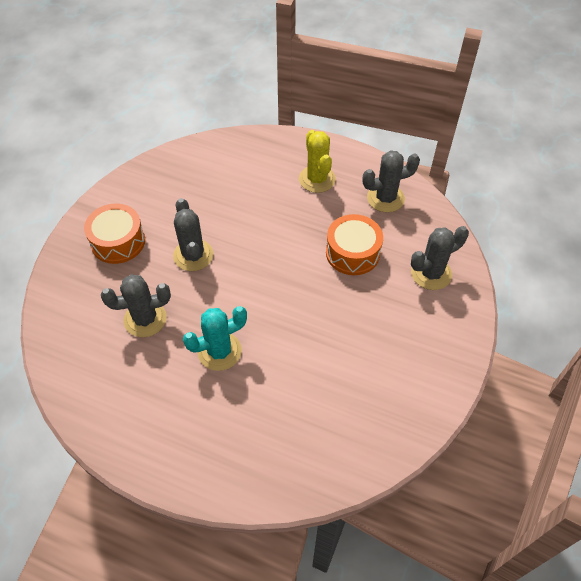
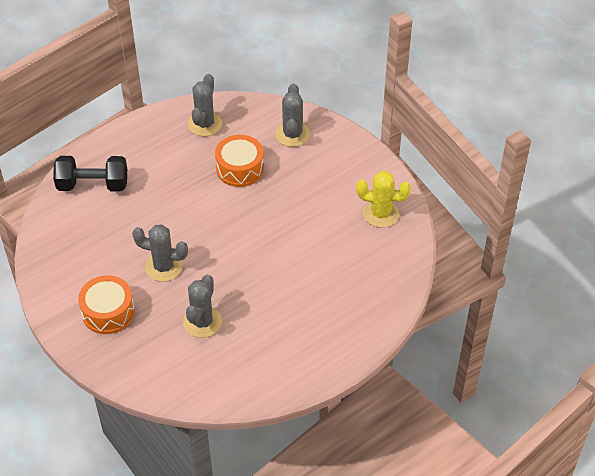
camera: 60 degrees left, 5 degrees down
turquoise cactus [183,306,247,371] -> none
yellow cactus [299,130,336,193] -> yellow cactus moved to [356,171,411,228]
none -> black dumbbell [53,156,127,191]

